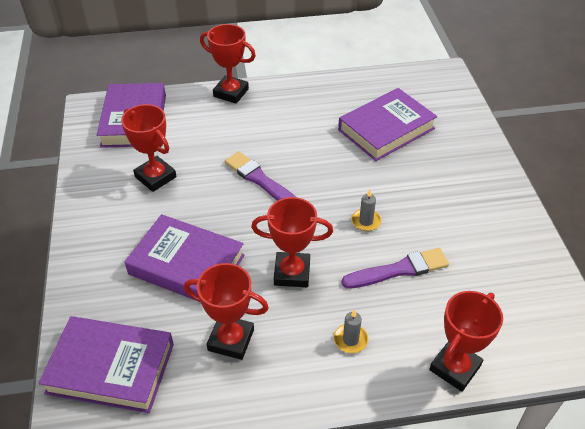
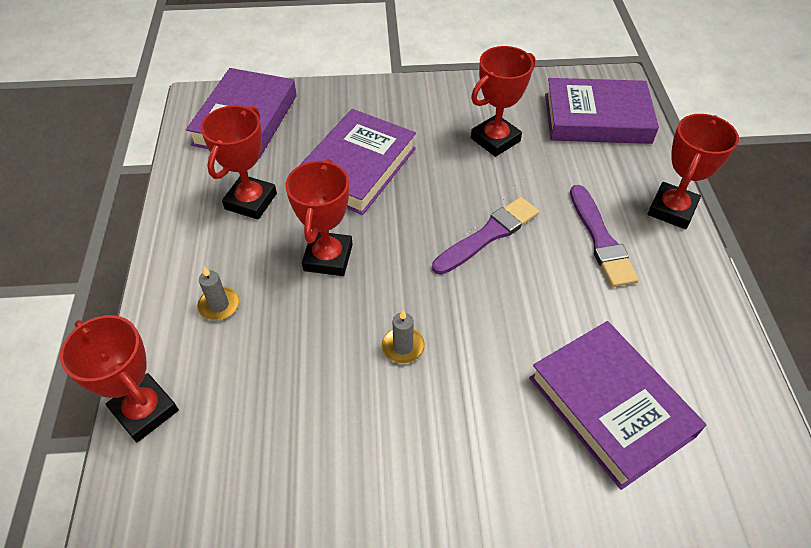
camera: 95 degrees right, 5 degrees up
purple brush [341,248,449,289] -> purple brush moved to [570,185,639,287]

